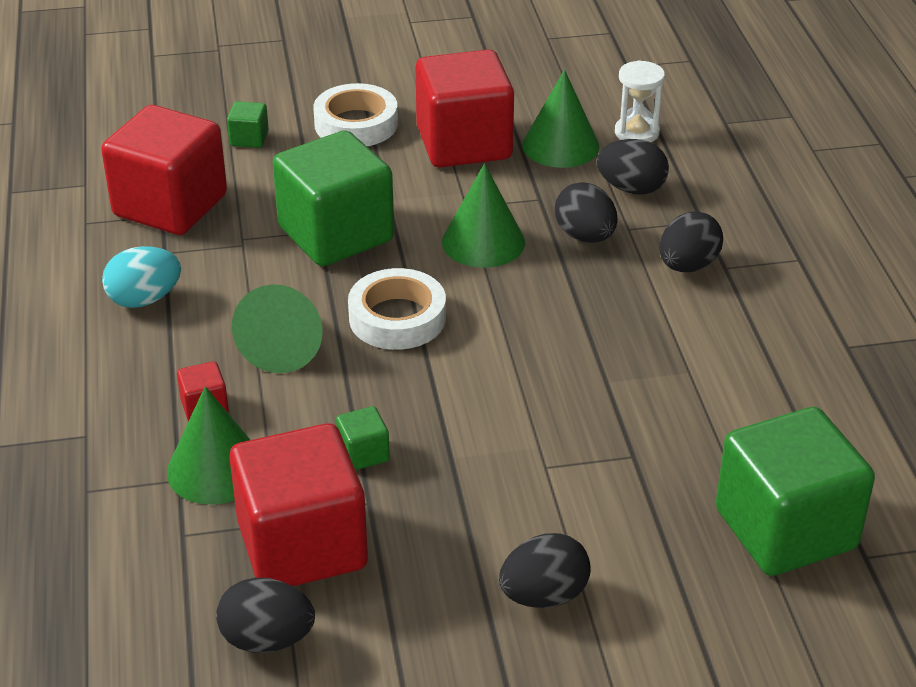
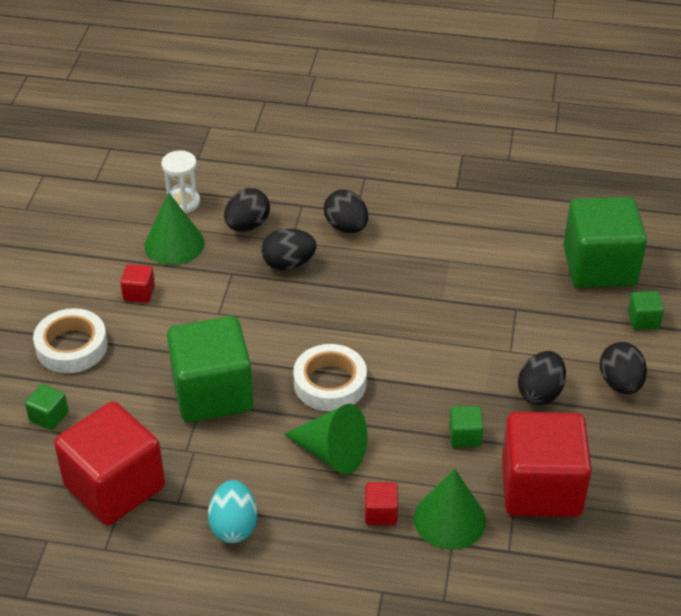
camera: 70 degrees left, 5 degrees up
black egg [216,578,315,653] -> black egg moved to [518,351,566,405]
red cube [415,49,514,167] -> red cube [120,264,155,303], size x0.41
green cone [442,163,525,268] -> none
none -> green cube [628,291,664,330]

